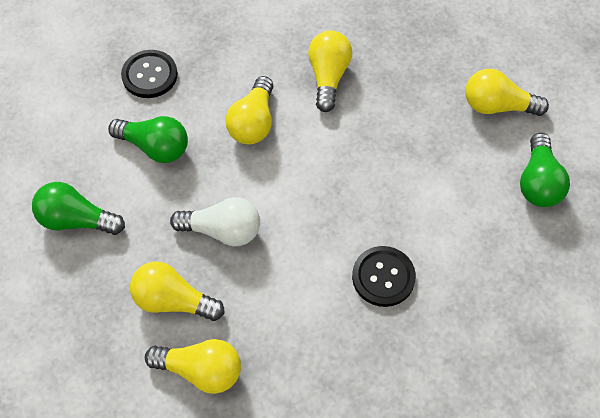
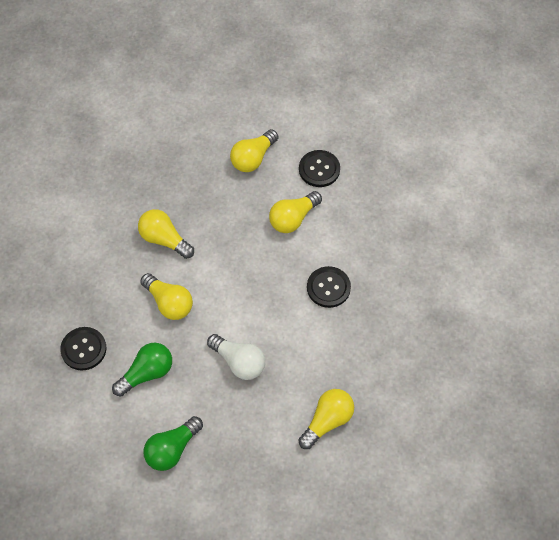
camera: 60 degrees left, 0 degrees up
yellow light bulb [130,261,224,321] -> yellow light bulb moved to [269,191,322,233]
white light bulb [170,197,260,246] -> white light bulb turned 90 degrees clockwise [207,334,265,380]
green light bulb [520,133,570,207] -> black button [299,150,340,187]

